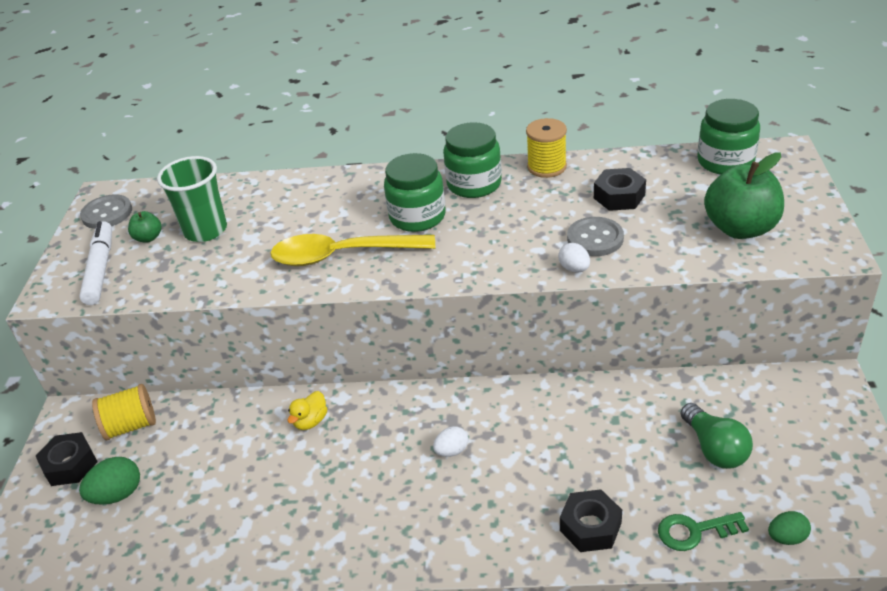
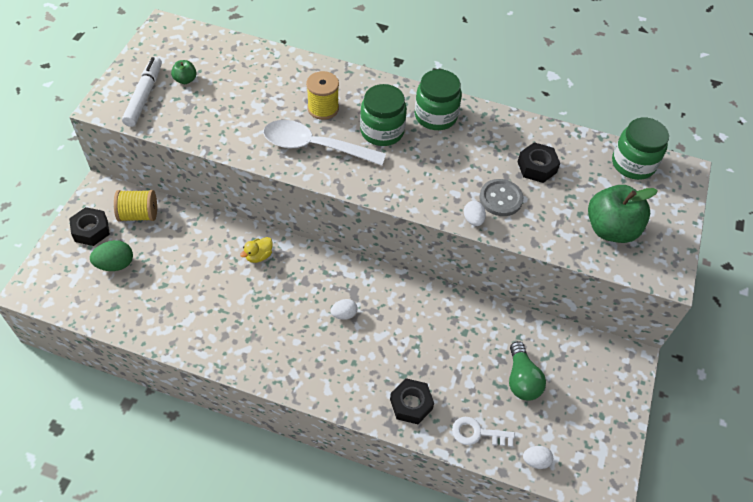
camera: 10 degrees right, 15 degrees up
grey button [80,194,132,229] -> none
green cup [157,156,227,242] -> none
yellow spoon [270,234,435,266] -> white spoon [263,120,386,165]
yellow spool [526,118,567,178] -> yellow spool moved to [306,71,339,120]
green key [658,512,749,551] -> white key [452,417,515,447]
green egg [768,511,811,545] -> white egg [523,446,553,469]

